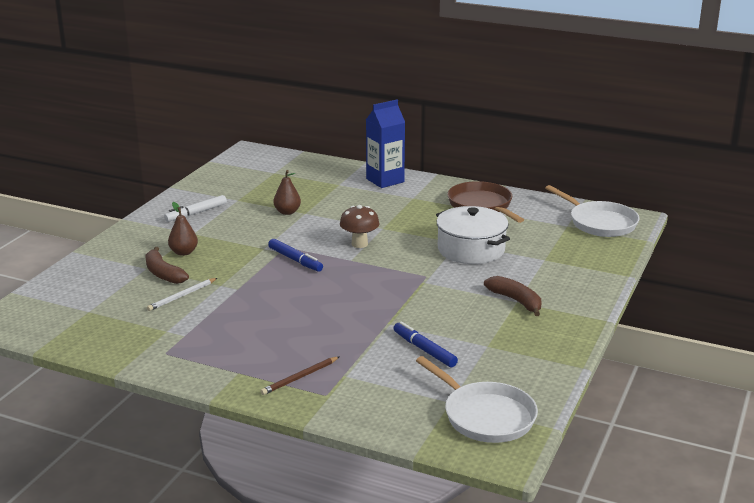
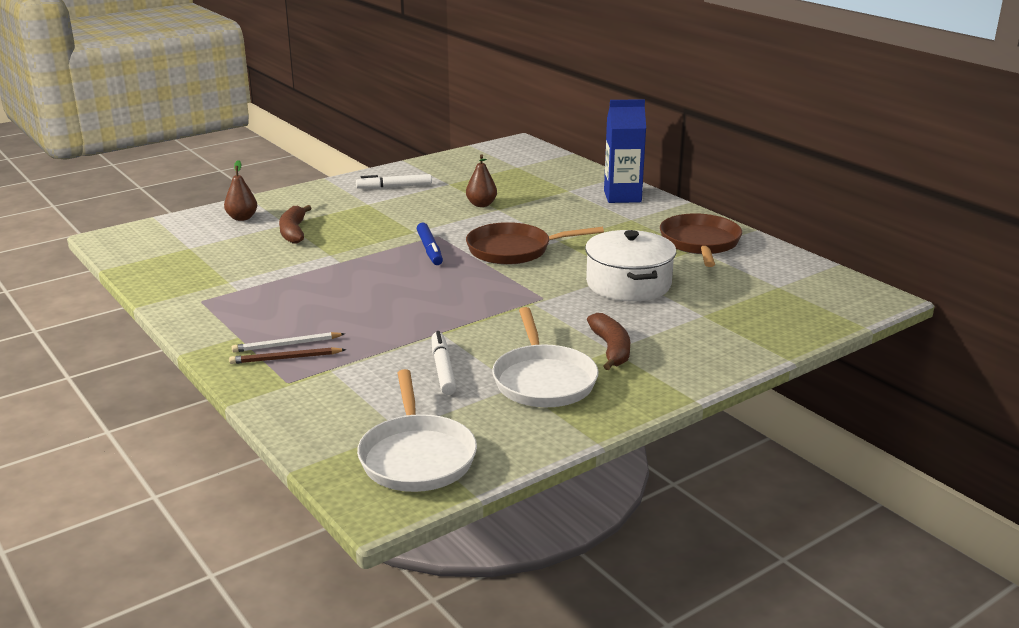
camera: 30 degrees right, 0 degrees up
white pencil [147,278,217,311] -> white pencil moved to [232,332,345,352]
brown pear [168,202,198,256] -> brown pear moved to [224,160,257,221]
brown mushroom [340,205,380,248] -> brown pan [466,222,604,265]
blue marker [393,321,458,367] -> white marker [432,331,457,395]
white pan [545,185,640,237] -> white pan moved to [492,307,598,407]

